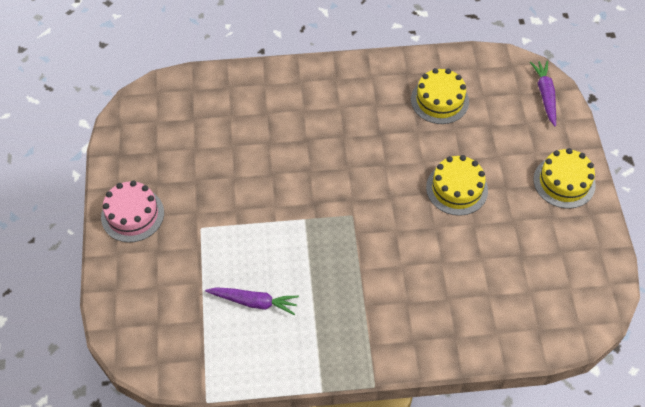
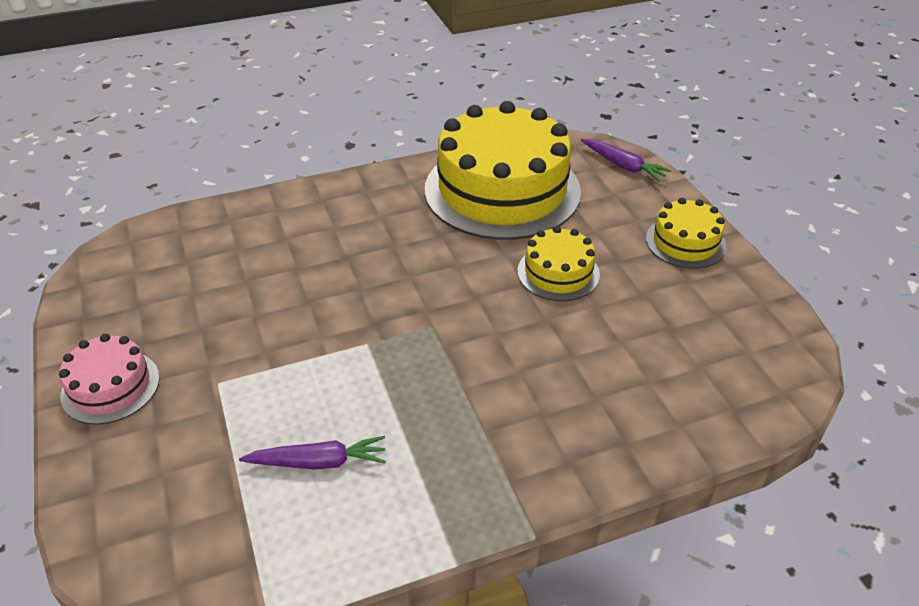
camera: 15 degrees left, 15 degrees down
yellow cake [411,68,469,124] -> yellow cake [425,101,581,240], size x2.13
purple carrot [530,61,556,127] -> purple carrot turned 150 degrees clockwise [581,139,672,182]

